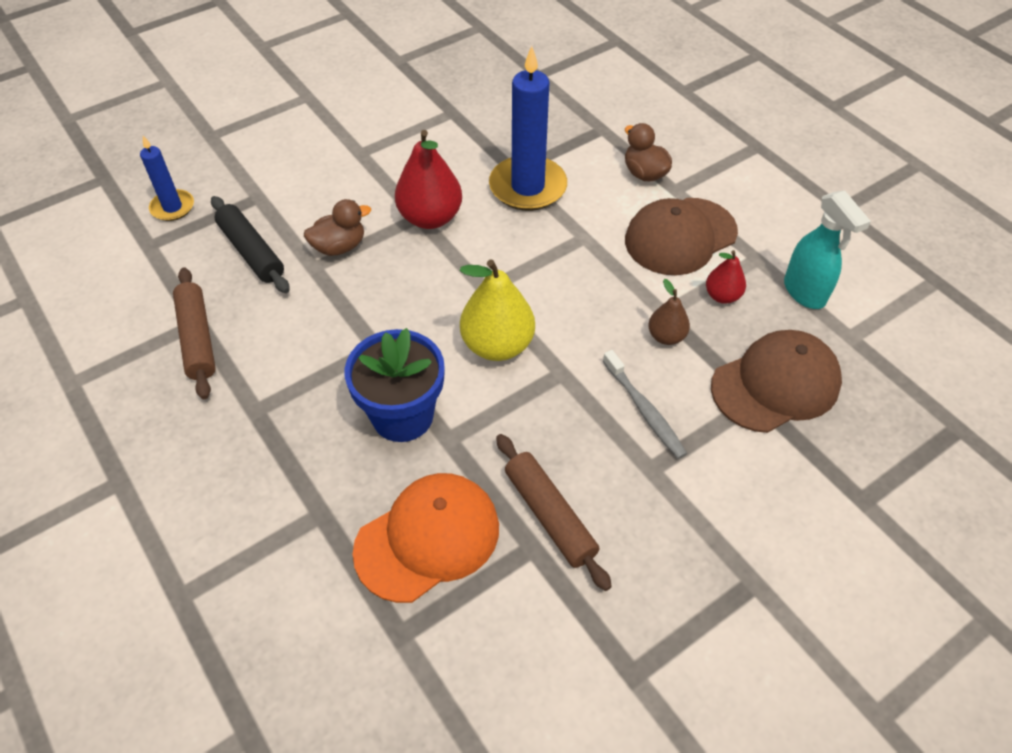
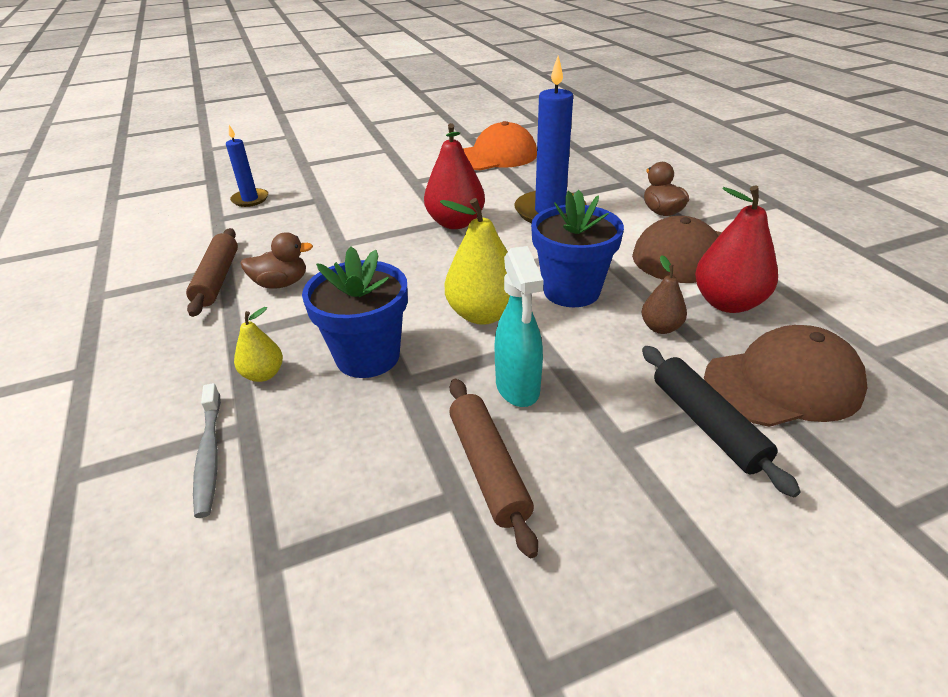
camera: 15 degrees right, 15 degrees down
black rolling pin [211,196,290,293] -> black rolling pin moved to [642,346,801,497]
brown duck [304,199,371,256] -> brown duck moved to [240,232,313,289]
orange cap [353,473,499,603] -> orange cap moved to [463,121,537,170]
grey toothbrush [603,350,687,459] -> grey toothbrush moved to [193,383,221,518]
red pear [706,250,746,304] -> red pear [695,186,778,313], size x1.82
turquoise spray bottle [784,190,871,309] -> turquoise spray bottle moved to [495,246,544,407]
none -> yellow pear [234,307,283,382]
none -> blue flower pot [531,190,624,307]

